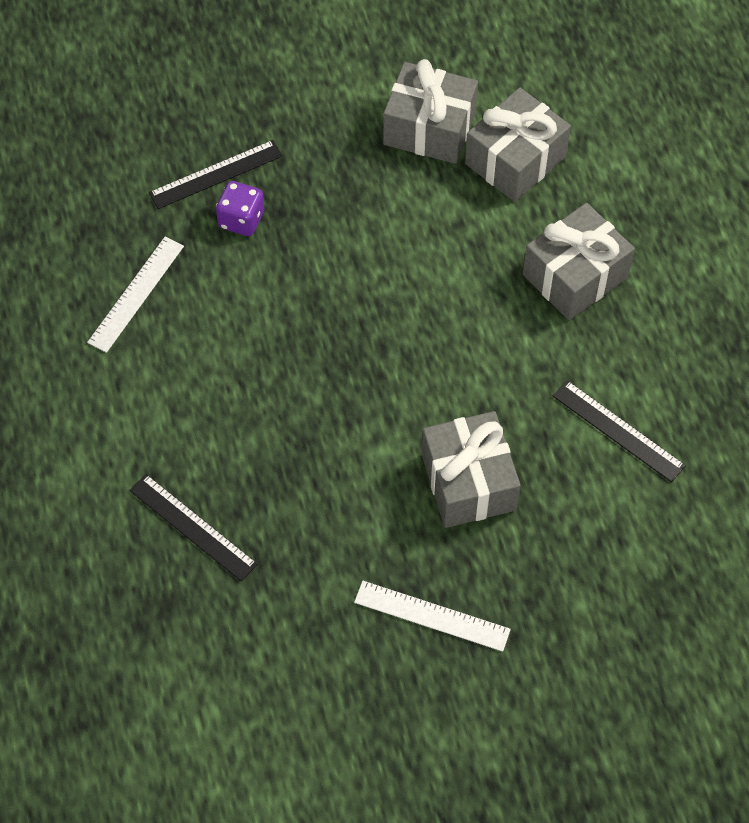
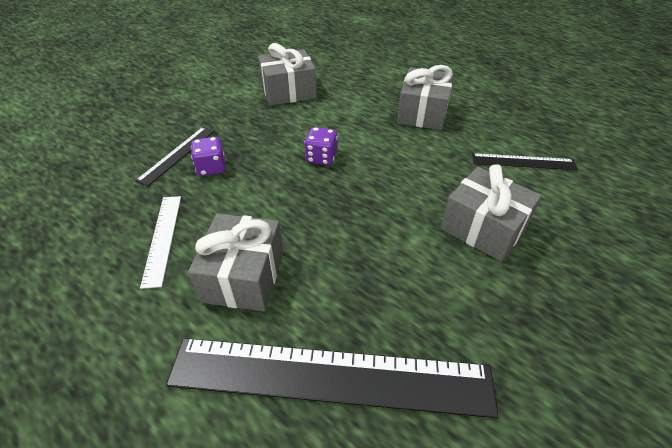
camera: 35 degrees left, 15 degrees down
black ruler [129,474,258,581] -> black ruler [166,338,498,418], size x2.08
white ruler [354,581,511,652] -> none
grey gift [465,88,571,202] -> grey gift moved to [188,214,283,311]
none -> purple dice [304,127,338,165]

